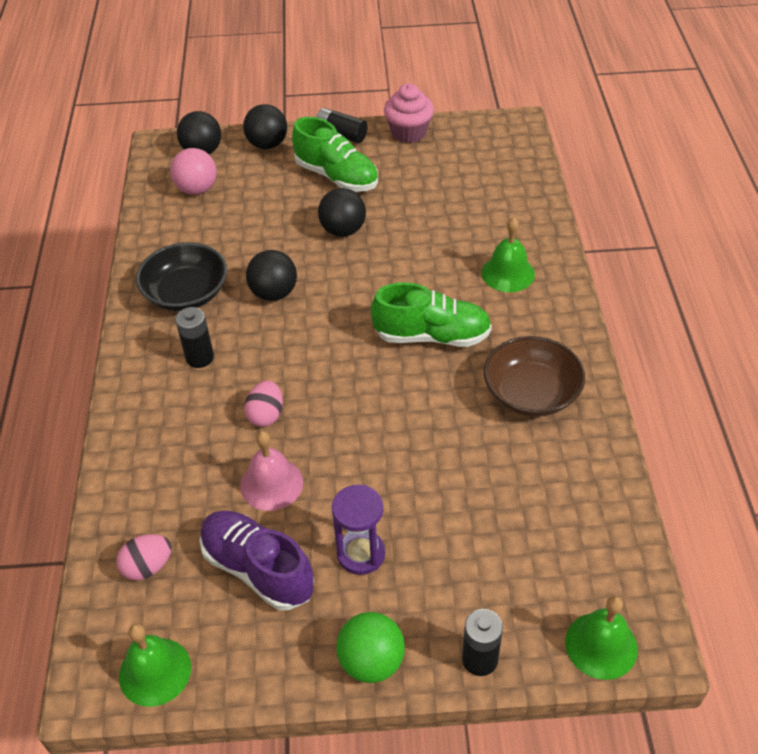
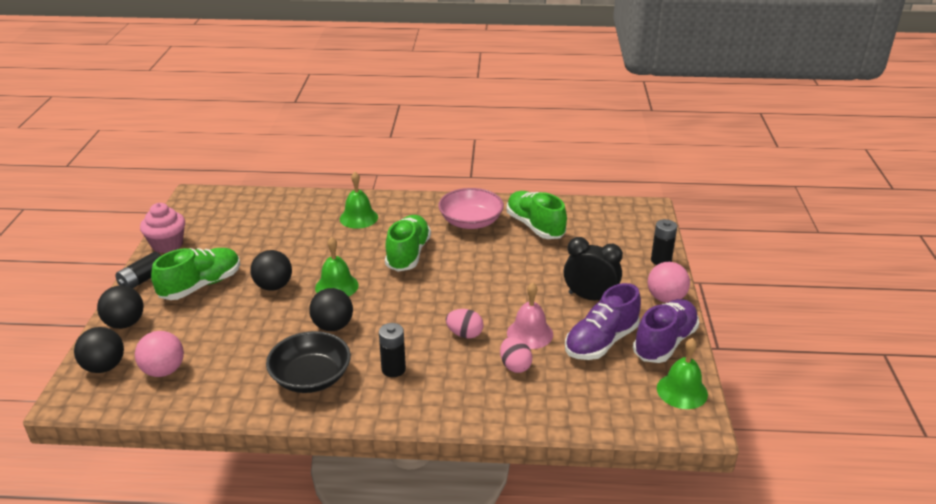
camera: 85 degrees left, 15 degrees down
pink egg [117,534,172,580] -> pink egg moved to [500,337,532,373]
purple hourglass [332,485,385,575] -> black clock [564,237,623,300]
green ball [336,612,405,683] -> pink ball [648,262,690,303]
brown bowl [484,336,585,417] -> pink bowl [438,188,504,229]
green bell [565,596,638,680] -> green bell moved to [315,237,359,296]
none -> green shoe [507,191,567,239]
none -> purple shoe [633,299,699,363]

